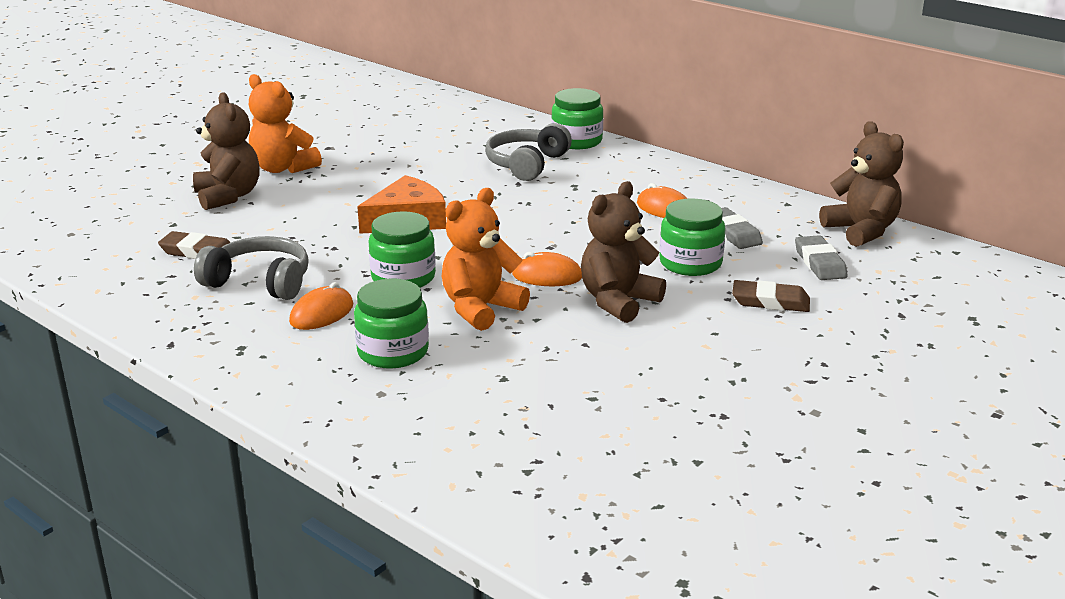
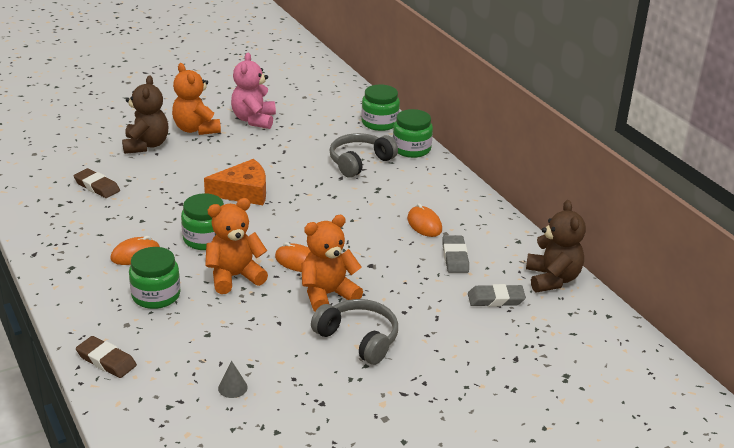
camera: 20 degrees right, 5 degrees up
grey headphones [194,236,309,300] -> grey headphones moved to [311,299,398,365]
brown teddy bear [581,181,666,323] -> orange teddy bear [301,215,363,312]
green jar [660,198,726,276] -> green jar moved to [361,84,400,131]
brown eraser [732,280,810,312] -> brown eraser moved to [76,336,137,378]
grey eraser [795,235,848,280] -> grey eraser turned 75 degrees clockwise [468,284,526,307]
none -> grey cone [218,361,248,398]
none -> pink teddy bear [231,53,276,129]

